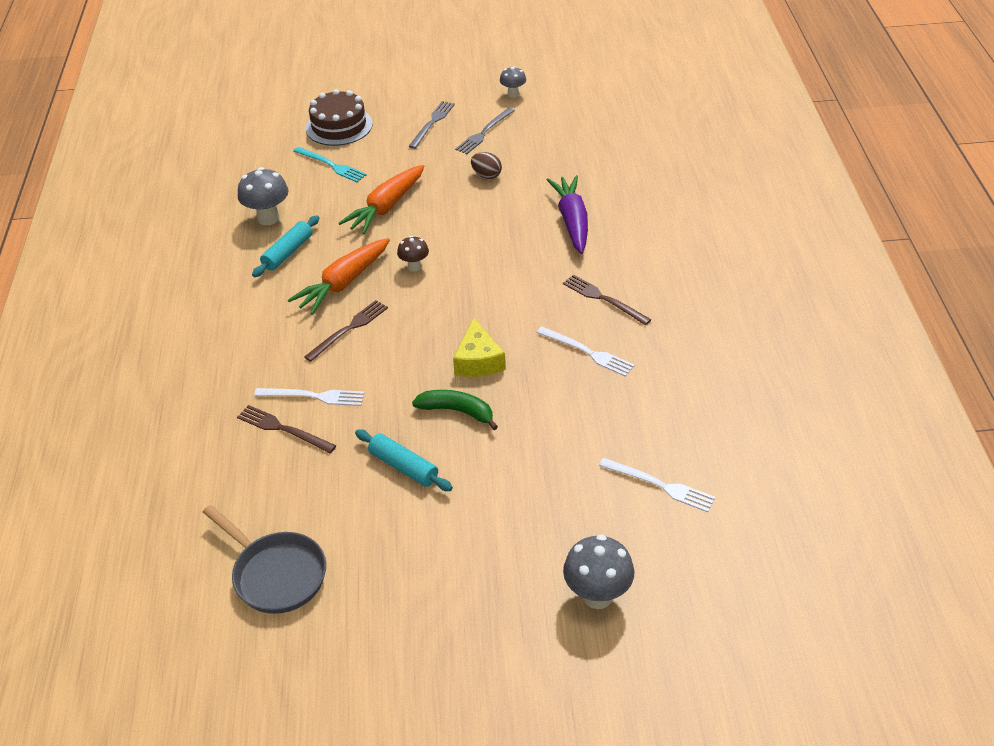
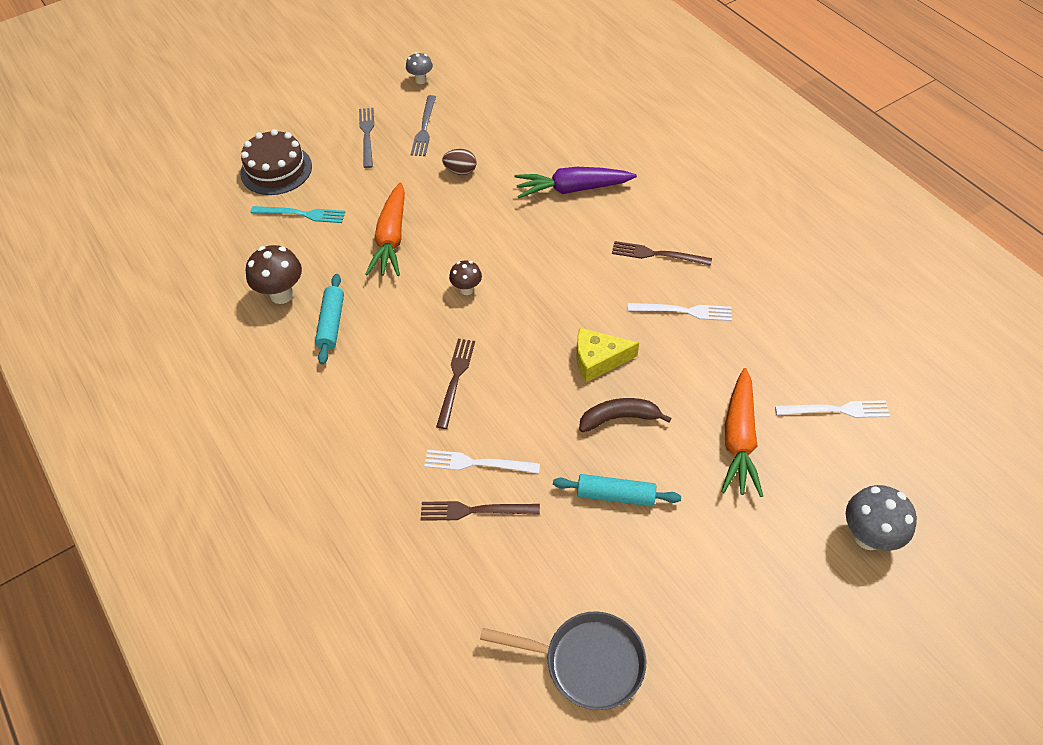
camera: 30 degrees left, 10 degrees up
grey mushroom [238,167,289,225] -> brown mushroom [246,245,302,304]
white fork [254,388,365,406] -> white fork turned 150 degrees counterclockwise [424,450,540,474]
orange carrot [288,238,390,315] -> orange carrot moved to [721,368,763,497]
green banana [412,390,498,430] -> brown banana [579,398,671,432]
yellow cheese [453,318,506,377] -> yellow cheese turned 120 degrees clockwise [576,328,639,382]
purple carrot [547,175,588,254] -> purple carrot turned 60 degrees counterclockwise [515,167,637,198]

